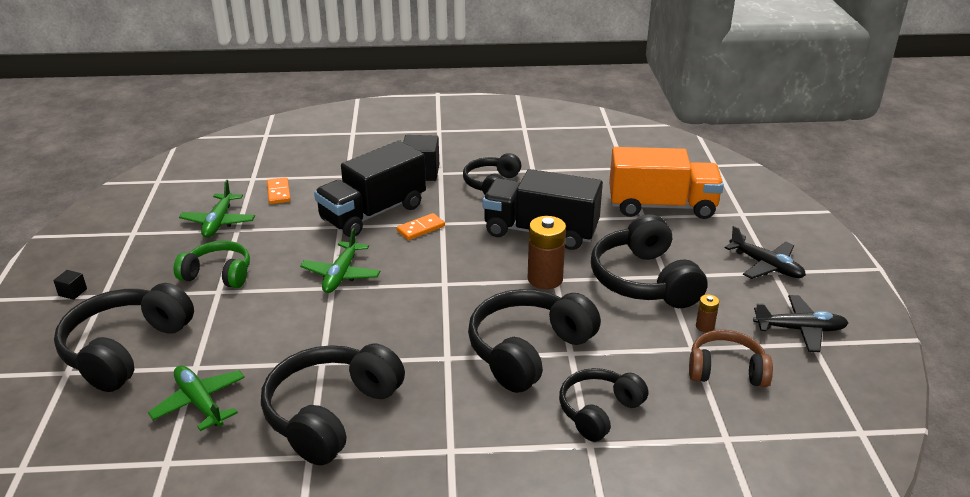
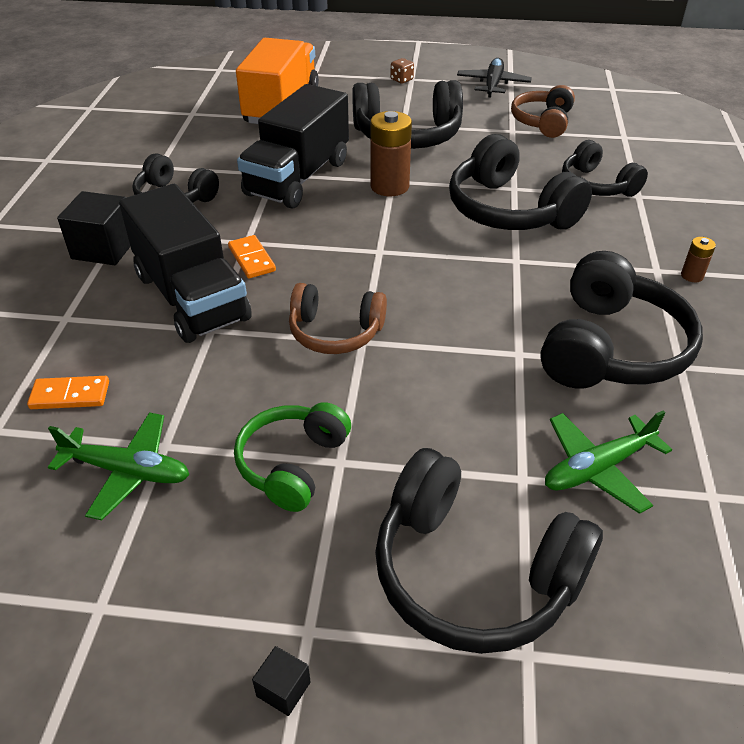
camera: 80 degrees left, 10 degrees up
black headphones [261,344,405,465] -> black headphones turned 105 degrees counterclockwise [540,251,703,389]
green plane [300,228,381,293] -> brown headphones [289,283,387,354]
brown battery [696,294,719,332] -> brown battery moved to [681,237,716,282]
black plane [725,226,806,279] -> brown dice [390,58,414,84]

